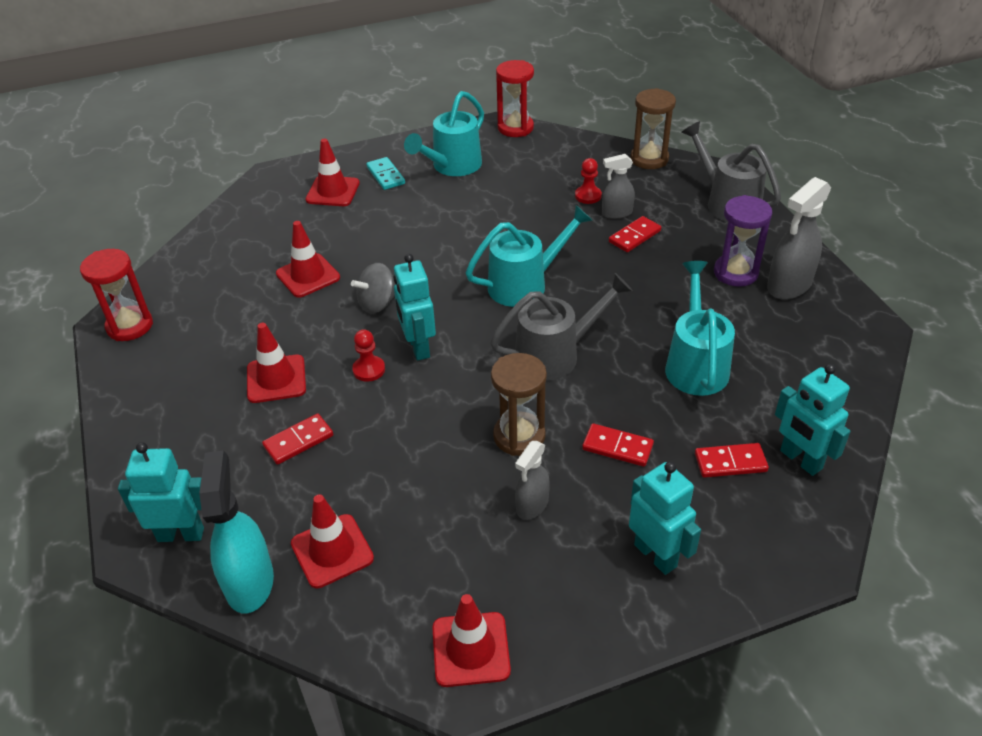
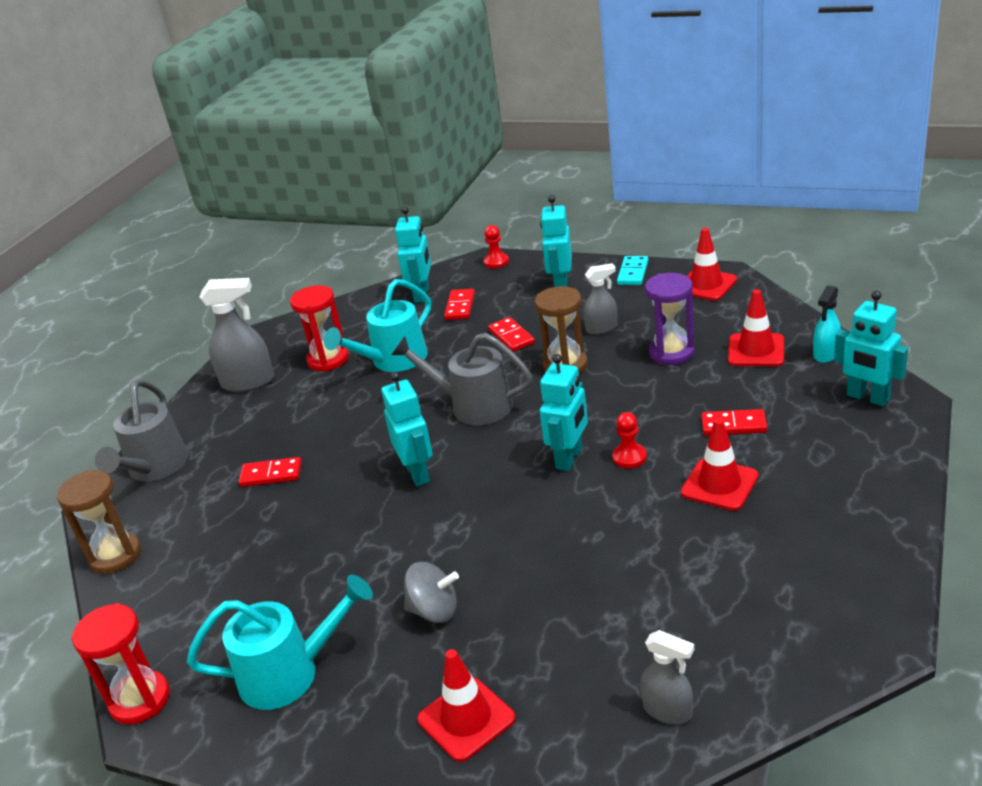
camera: 135 degrees left, 10 degrees down
red hourglass [80,249,153,341] -> red hourglass moved to [290,285,349,372]
turquoise spray bottle [199,450,274,613] -> turquoise spray bottle [813,286,841,363], size x0.60
red traffic cone [276,221,340,298] -> none
grey spinning top [351,263,395,313] -> grey spinning top moved to [404,562,459,623]
turquoise domino [366,157,405,190] -> turquoise domino moved to [617,256,648,285]
turquoise watering can [466,205,593,307] -> turquoise robot [381,372,433,486]
red pawn [575,158,602,204] -> red pawn moved to [484,225,509,269]
grey spray bottle [602,154,635,219] -> grey spray bottle moved to [640,630,694,724]
red domino [695,443,769,478] -> red domino turned 60 degrees clockwise [444,289,475,320]
purple hourglass [714,195,772,287] -> purple hourglass moved to [645,273,695,365]

